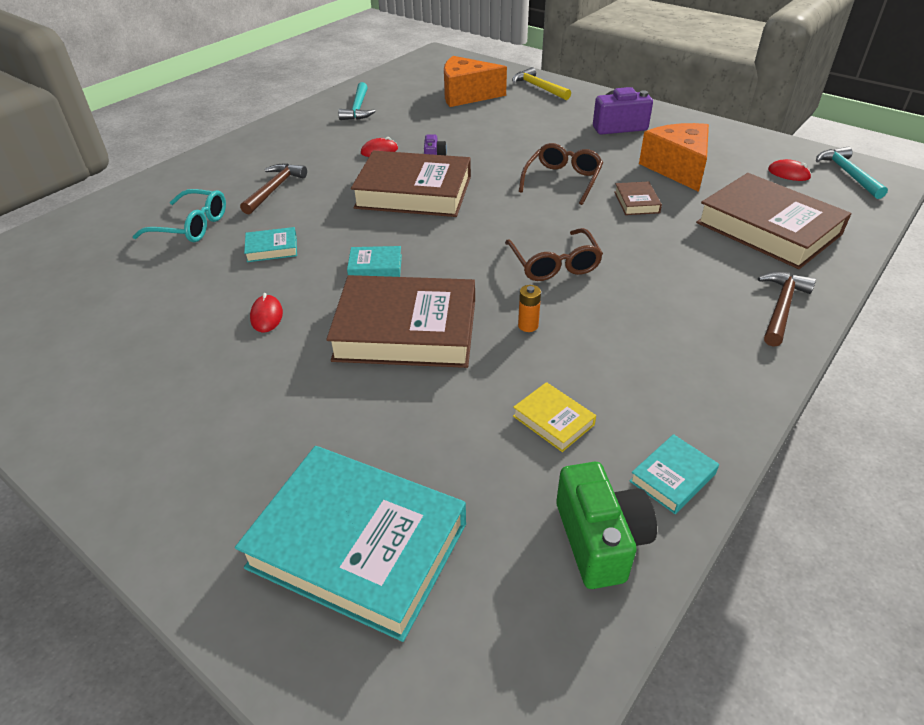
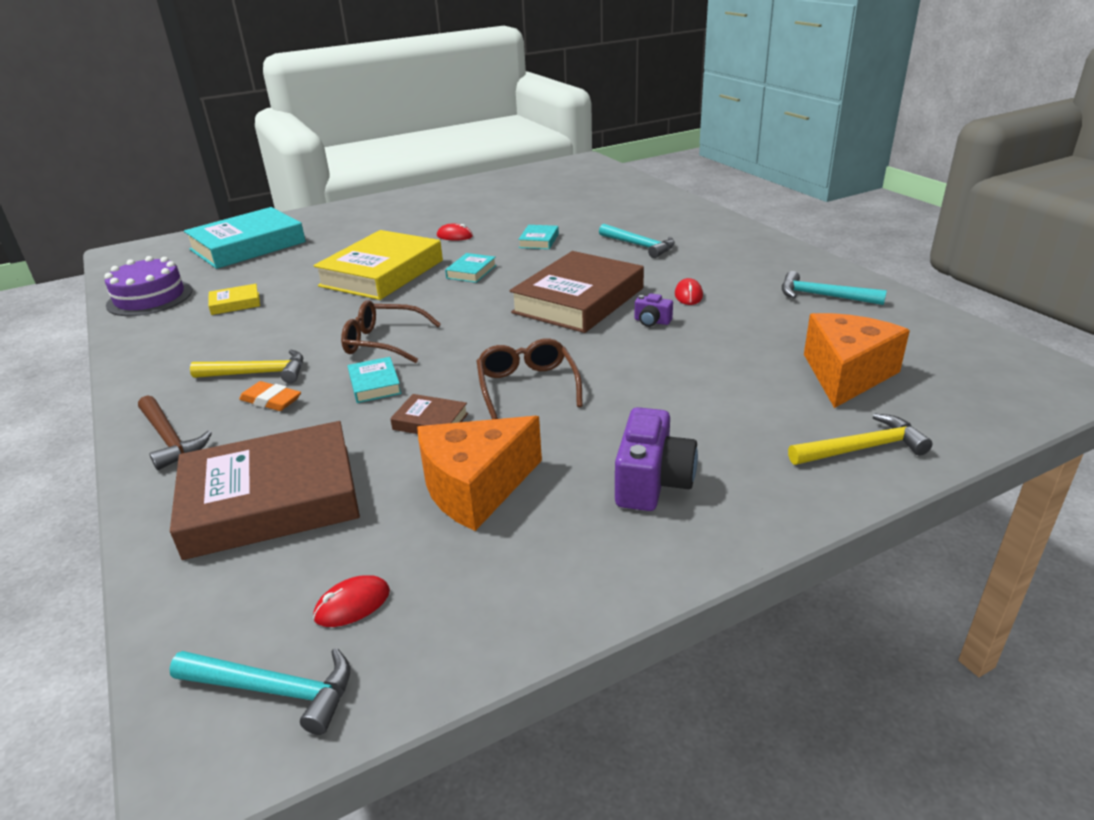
camera: 115 degrees right, 10 degrees down
turquoise glasses [133,189,226,242] -> none
brown hammer [240,163,307,214] -> turquoise hammer [599,224,675,258]
brown book [326,275,475,368] -> yellow book [313,230,443,300]
orange battery [518,285,541,332] -> none
brown glasses [519,143,603,205] -> brown glasses turned 150 degrees counterclockwise [477,338,583,419]
green camera [556,462,657,589] -> purple cake [104,256,192,316]
turquoise book [630,434,719,514] -> turquoise book moved to [348,357,401,403]
orange cheese [639,123,709,192] -> orange cheese turned 135 degrees clockwise [417,416,542,531]
none -> yellow hammer [190,350,303,383]
none -> orange eraser [239,381,301,411]

